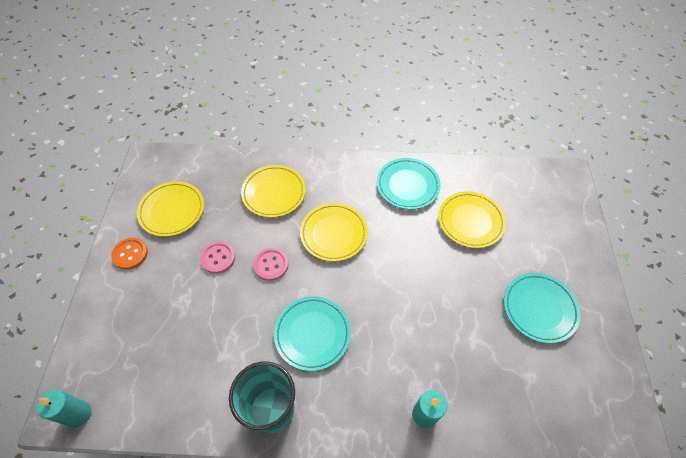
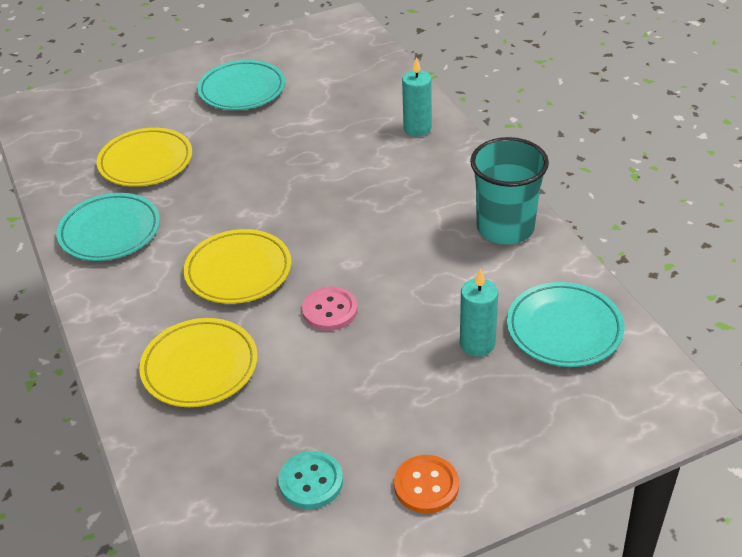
camera: 115 degrees left, 15 degrees down
turquoise candle [36,390,91,428] -> turquoise candle moved to [460,268,498,357]
yellow plate [137,181,204,237] -> turquoise button [278,451,343,509]
pink button [200,241,235,274] -> none
turquoise plate [274,296,351,371] -> turquoise plate moved to [507,282,625,367]

